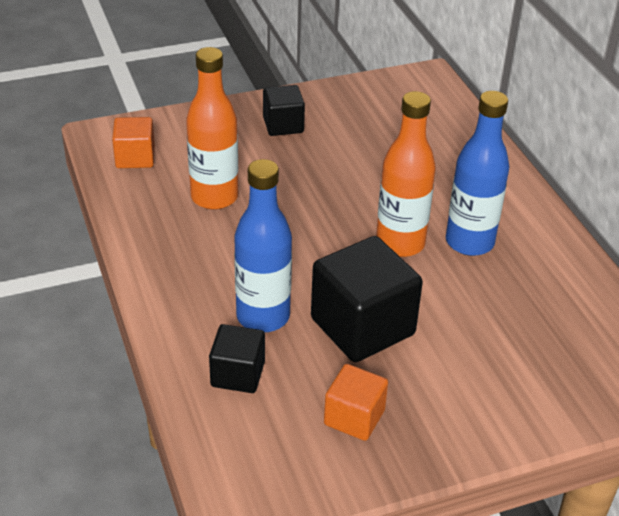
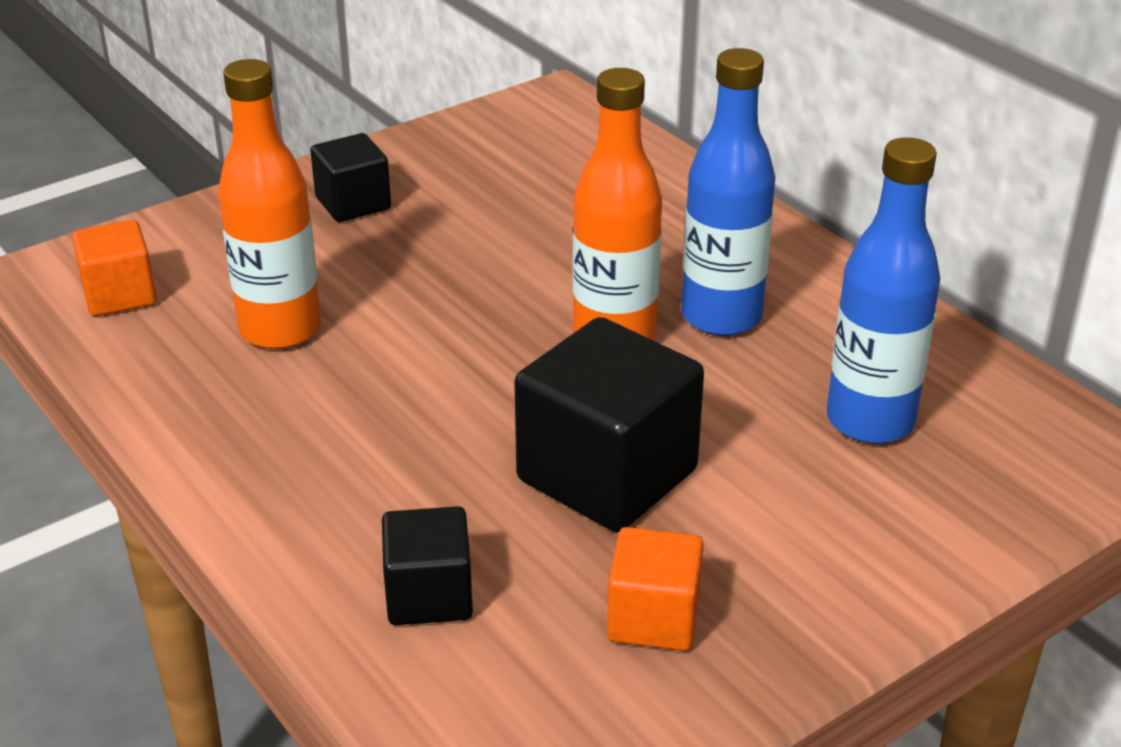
camera: 15 degrees left, 5 degrees down
blue bottle [234,159,292,332] -> blue bottle moved to [827,137,941,444]

